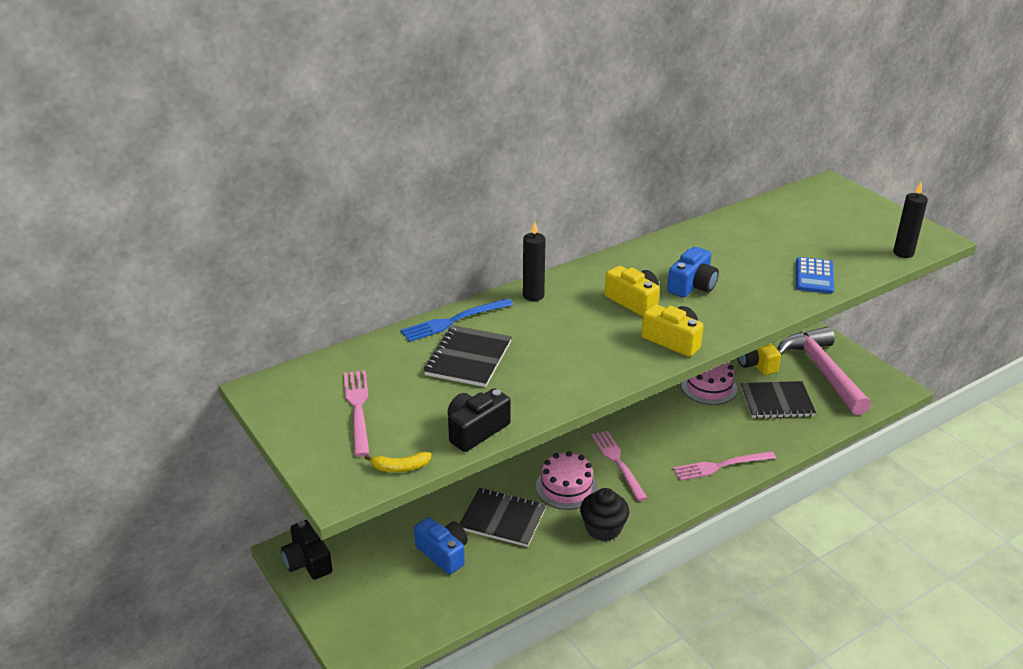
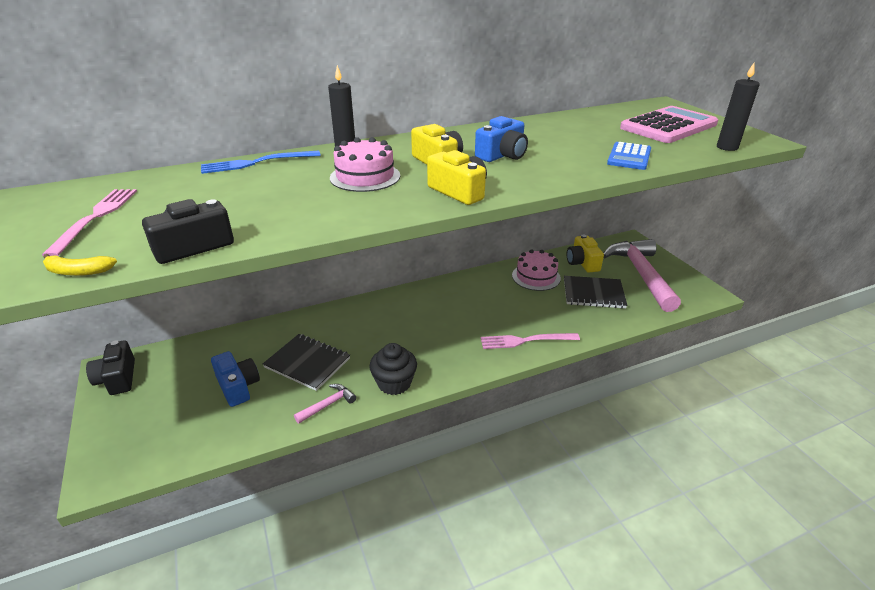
camera: 10 degrees right, 0 degrees up
black notebook [424,326,512,387] -> none
pink cake [536,451,598,510] -> pink cake moved to [330,137,400,192]
pink fork [592,431,647,501] -> none
none -> pink hammer [294,384,356,424]
none -> pink calculator [620,106,718,143]

